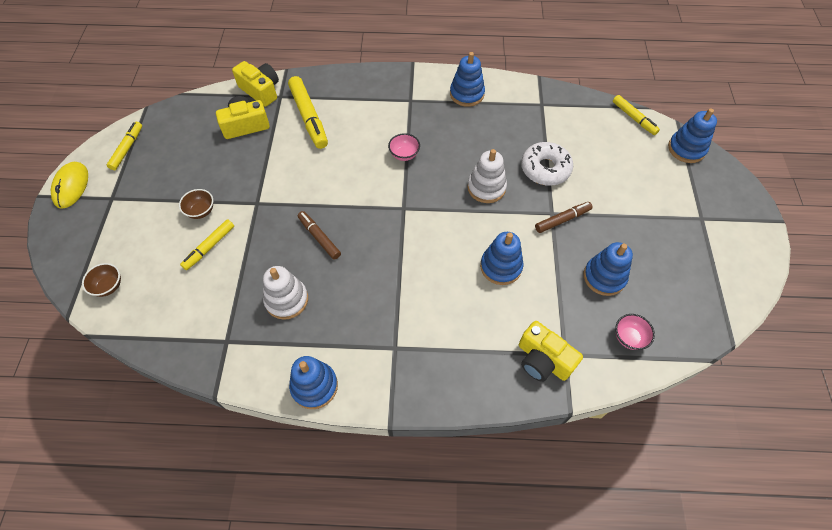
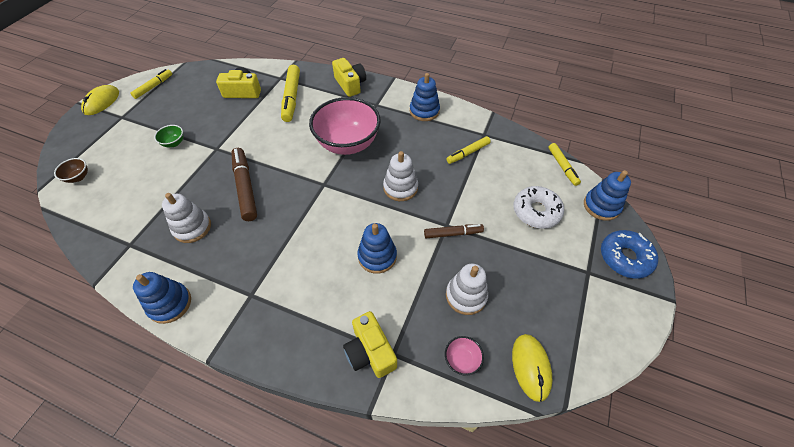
camera: 20 degrees right, 5 degrees down
brown bowl [179,189,213,219] -> green bowl [154,125,184,147]
yellow marker [180,219,234,270] -> yellow marker moved to [446,136,491,164]
yellow camera [232,61,279,107] -> yellow camera moved to [332,58,366,97]
brown marker [298,211,341,260] -> brown marker [232,148,257,221], size x1.63
pink bowl [388,133,420,161] -> pink bowl [309,97,381,155], size x2.49
white donut [521,142,573,186] -> white donut moved to [513,186,564,229]
blue stacking toy [584,242,633,296] -> white stacking toy [446,263,488,315]
none -> yellow mouse [512,334,552,402]
none -> blue donut [601,230,658,279]

